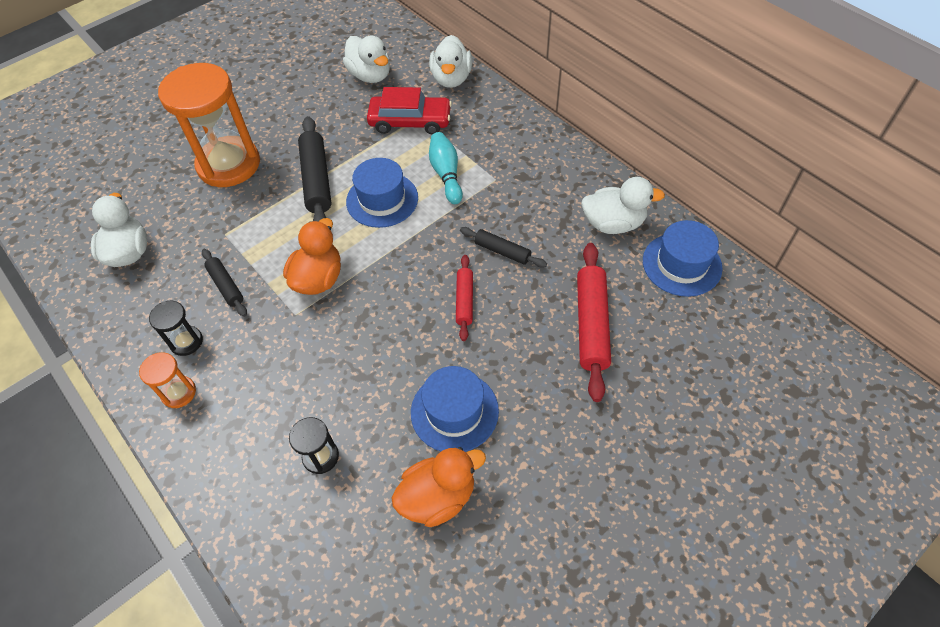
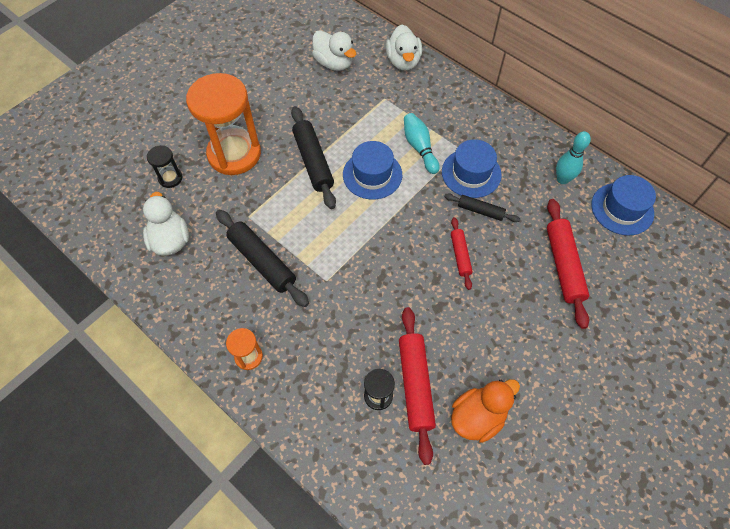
camera: 10 degrees left, 5 degrees up
black hourglass [149,301,203,356] -> black hourglass moved to [147,145,182,188]
black rolling pin [202,249,247,317] -> black rolling pin [216,210,309,307], size x1.74
orange duck [283,218,341,295] -> none
red car [367,87,452,135] -> none
blue hat [411,366,499,452] -> blue hat moved to [442,139,502,198]
white duck [581,177,665,234] -> turquoise bowling pin [556,131,591,184]
none -> red rolling pin [399,307,436,465]

